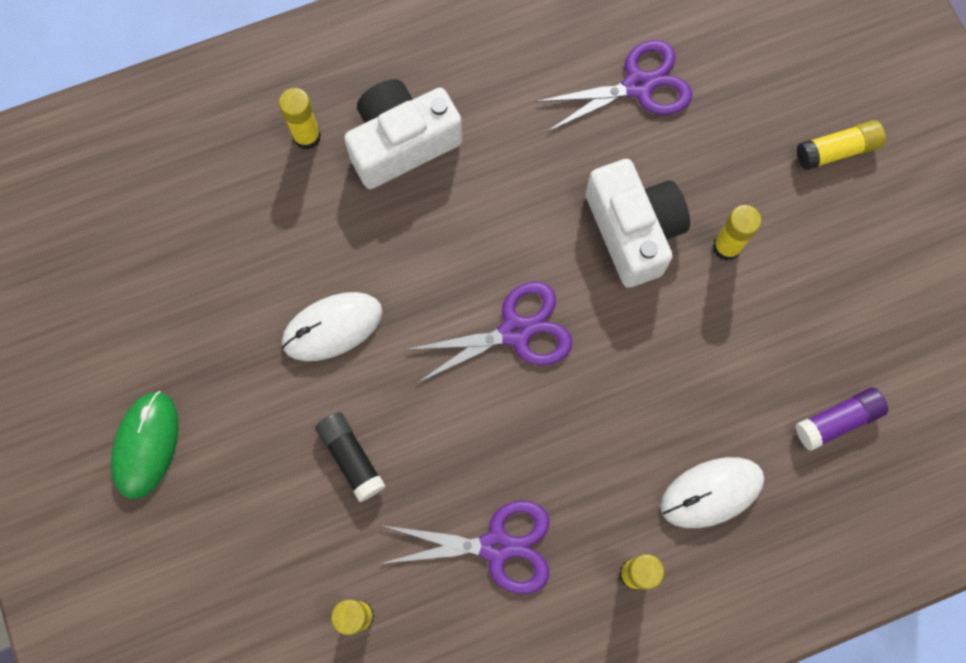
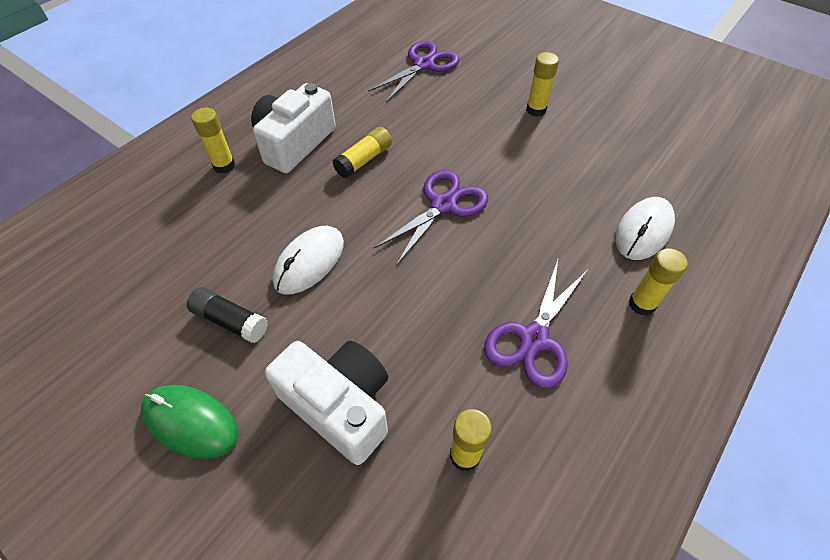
camera: 30 degrees left, 20 degrees down
green mouse [111,391,179,499] -> green mouse turned 45 degrees counterclockwise [141,385,238,459]
black glue stick [315,412,385,502] -> black glue stick moved to [187,287,268,343]
purple scissors [380,501,549,594] -> purple scissors turned 150 degrees clockwise [484,260,588,388]
white camera [585,159,690,288] -> white camera moved to [265,341,388,465]
purple glue stick [796,387,888,451] -> none
yellow glue stick [797,120,886,170] -> yellow glue stick moved to [332,127,392,178]

